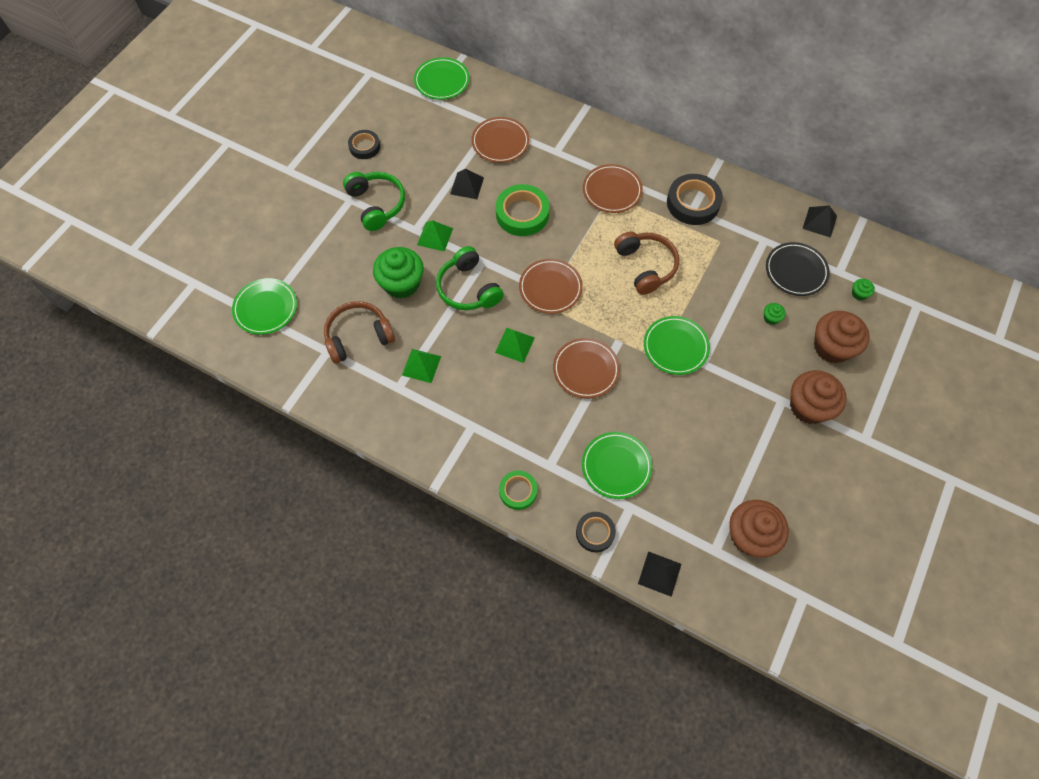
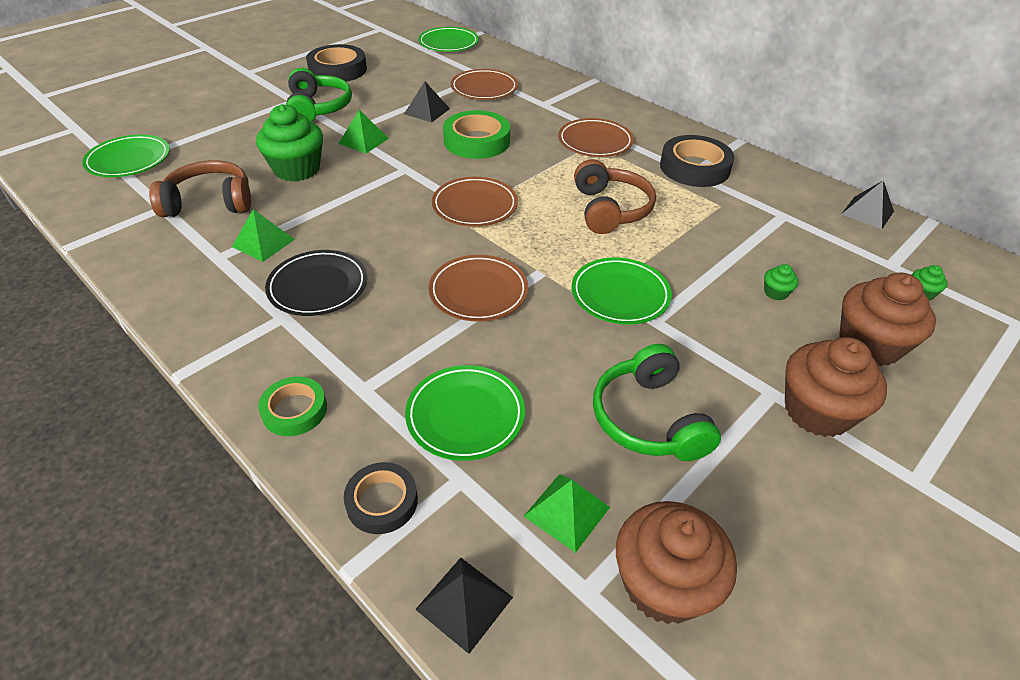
camera: 15 degrees right, 20 degrees down
black tape [348,130,380,159] -> black tape [306,44,367,82], size x1.65
green headphones [436,246,504,310] -> green headphones moved to [593,344,721,461]
green pyramid [495,328,535,363] -> green pyramid moved to [523,474,610,553]
black plate [766,242,830,296] -> black plate moved to [265,250,367,316]

